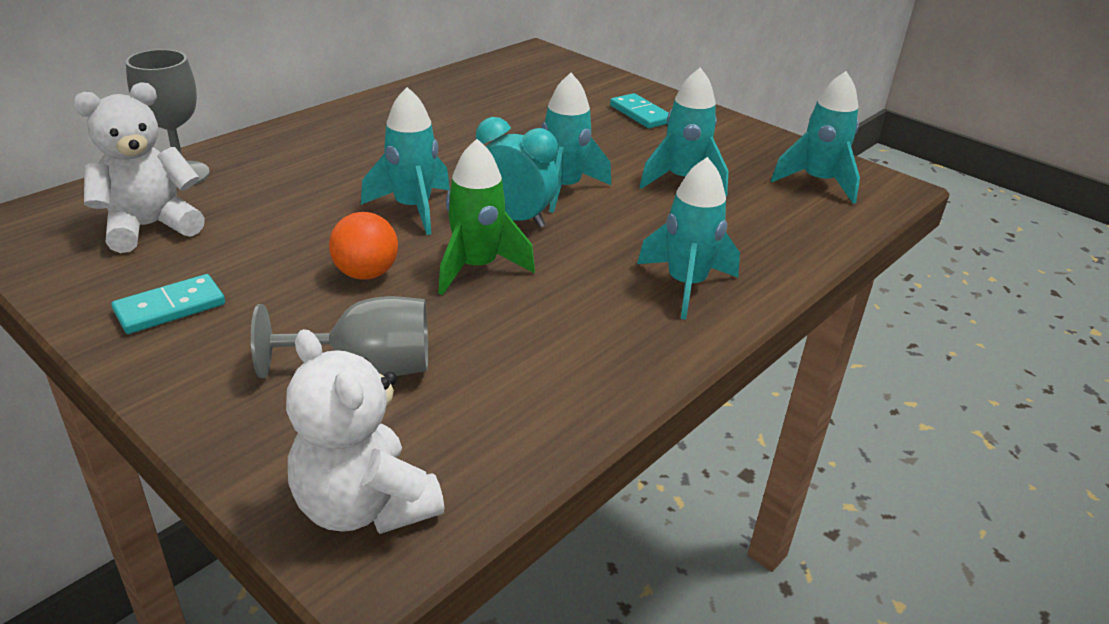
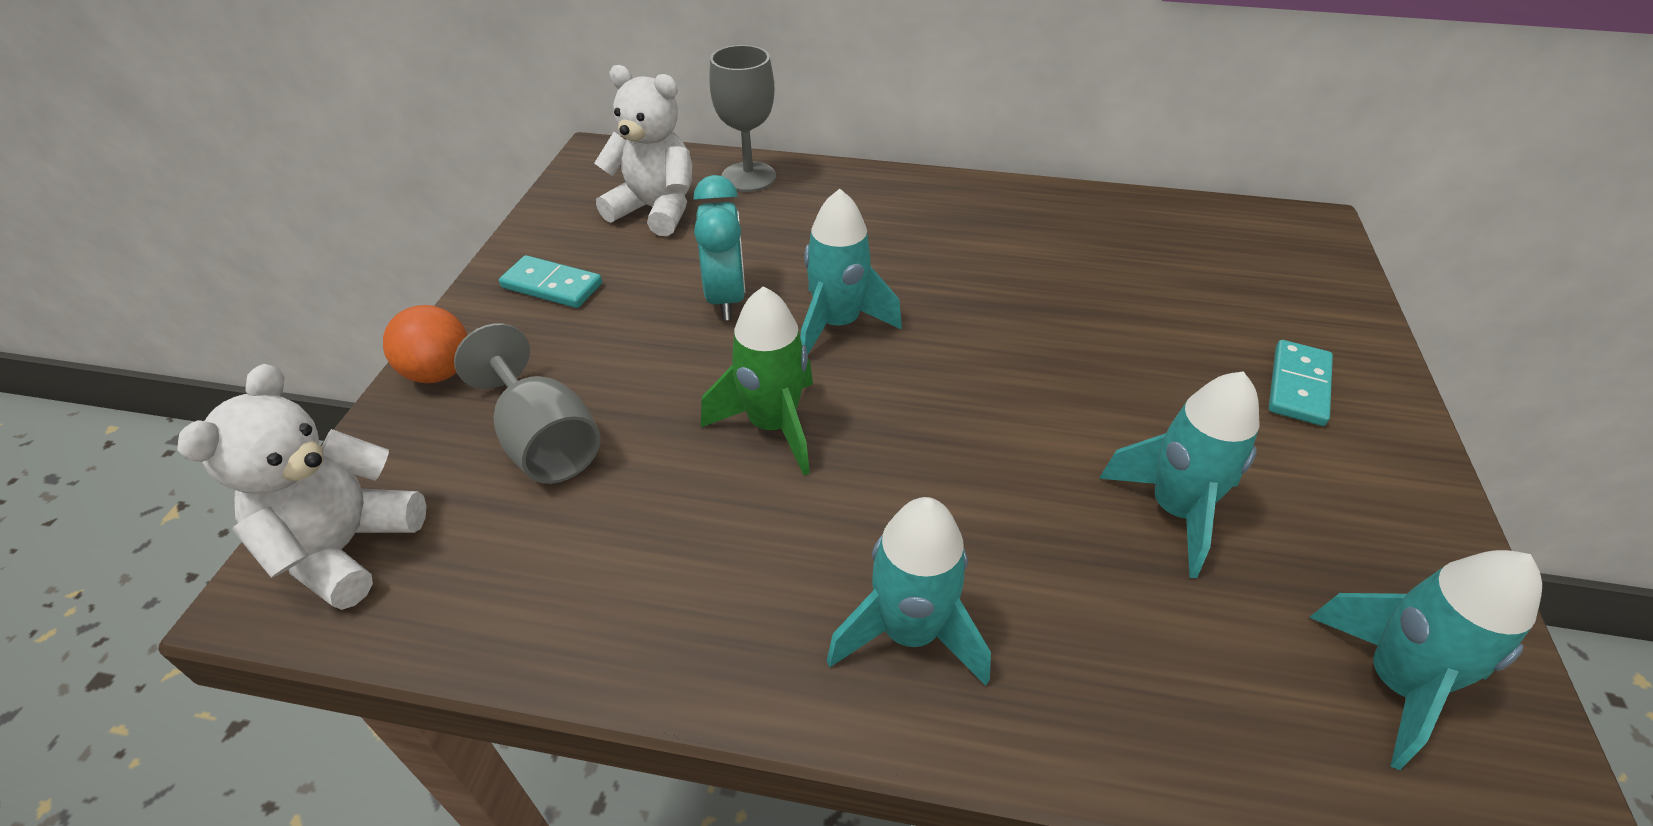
camera: 60 degrees right, 10 degrees up
orange ball [329,212,398,280] -> orange ball moved to [383,305,467,383]
turquoise clock [476,117,558,228] -> turquoise clock moved to [693,175,746,320]
turquoise rocket [541,73,611,213] -> none

